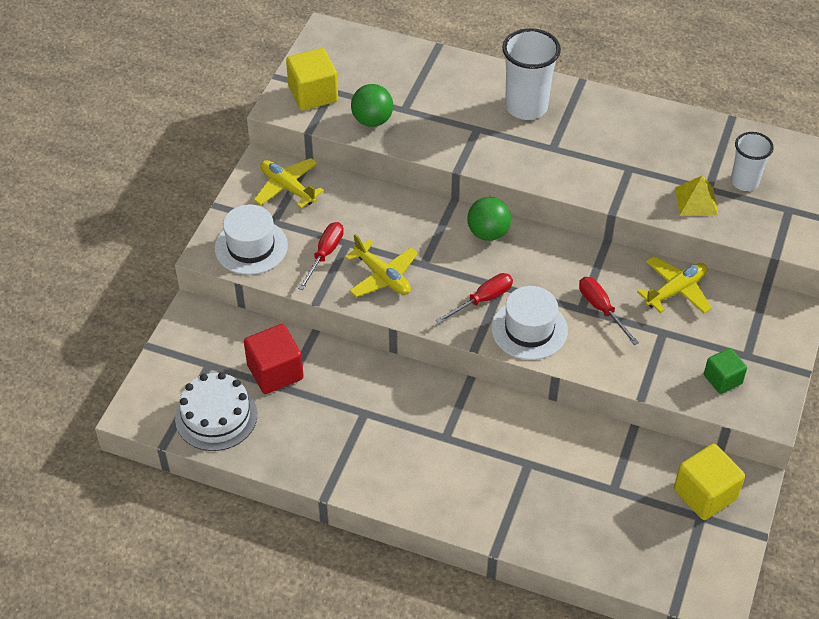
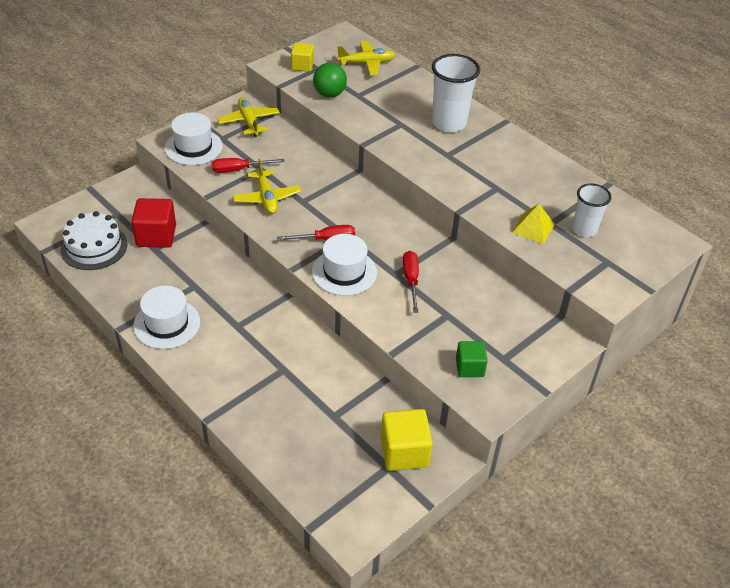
camera: 25 degrees right, 5 degrees down
yellow cube [286,48,338,111] -> yellow cube [291,43,314,72], size x0.63
red screwdriver [298,222,344,290] -> red screwdriver turned 150 degrees counterclockwise [212,158,285,173]
green ball [467,197,511,241] -> none
yellow plane [637,256,712,313] -> yellow plane moved to [337,41,395,75]
none -> white hat [133,286,200,349]

